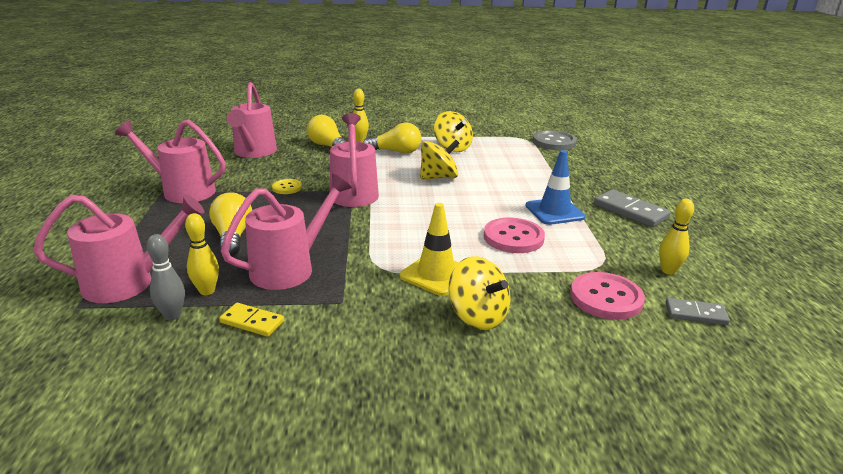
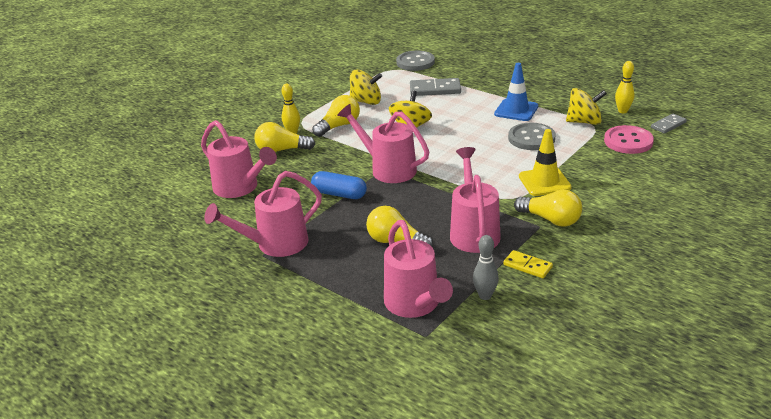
camera: 45 degrees left, 5 degrees up
pink watering can [33,194,204,303] -> pink watering can turned 135 degrees clockwise [384,220,453,318]
yellow bowling pin [185,213,219,295] -> none
yellow domino [219,303,284,337] -> yellow domino turned 60 degrees clockwise [503,250,553,278]
yellow button [272,179,302,194] -> blue capsule [311,171,367,199]
yellow spinning top [449,256,510,330] -> yellow spinning top moved to [566,88,607,125]
pink button [484,218,545,253] -> grey button [508,123,556,150]
grey domino [594,190,671,227] -> grey domino moved to [410,78,461,96]
none -> yellow light bulb [514,189,582,227]

